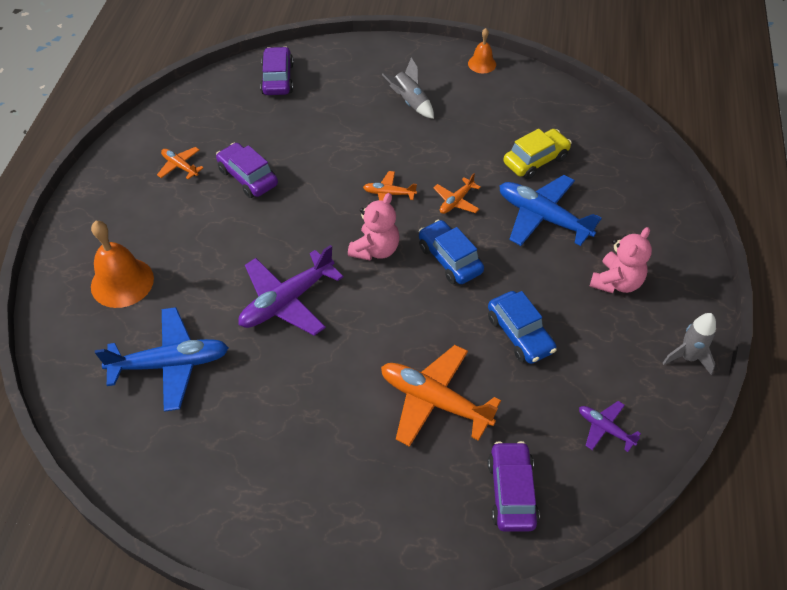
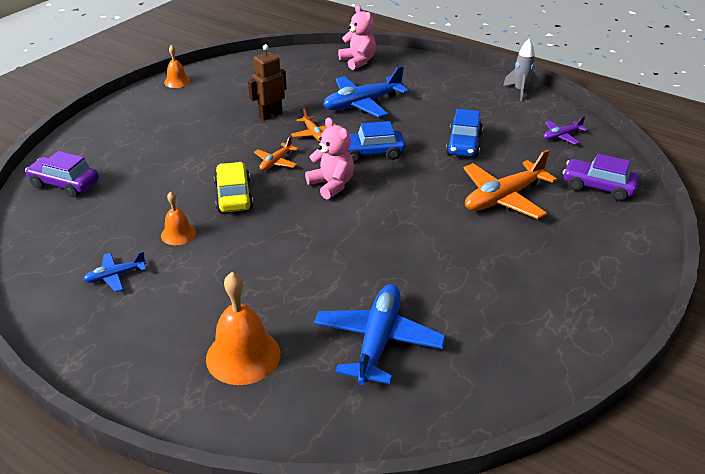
camera: 65 degrees left, 15 degrees down
orange plane [157,147,203,179] -> blue plane [83,251,146,292]
purple car [216,143,278,198] -> orange bell [161,191,196,245]
purple plane [238,245,344,336] -> none
grey rocket [382,58,434,119] -> none
blue car [488,291,557,364] -> blue car turned 105 degrees clockwise [446,109,483,157]
yellow car [503,129,572,179] -> yellow car moved to [214,162,253,212]
pink teddy bear [589,227,652,293] -> pink teddy bear moved to [338,5,376,70]
none -> brown robot [248,44,287,120]

